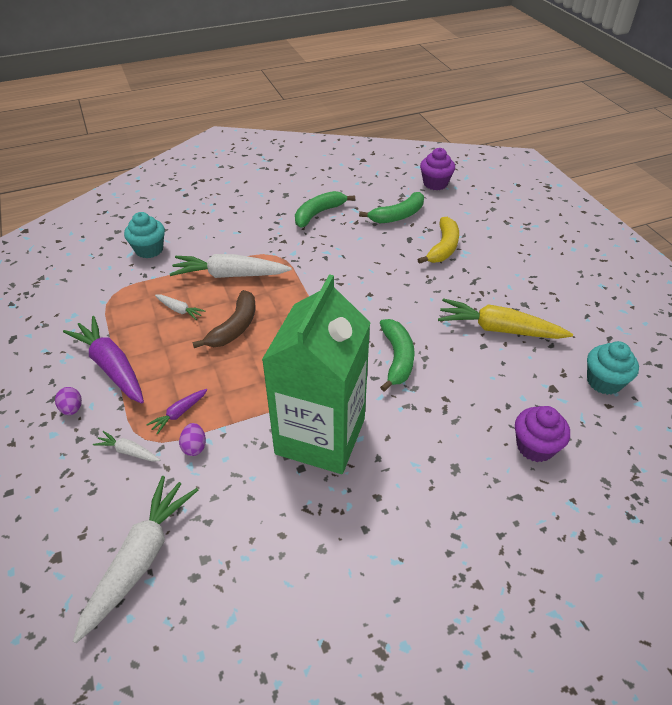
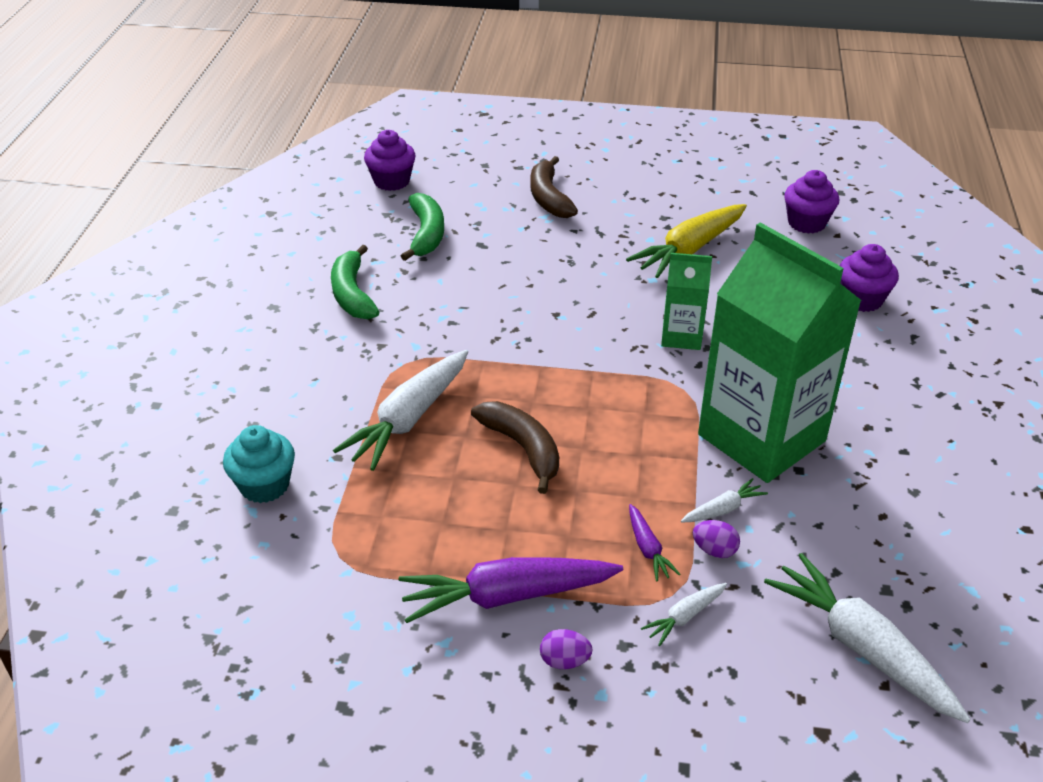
camera: 60 degrees left, 5 degrees down
white carrot [155,295,206,320] -> white carrot moved to [681,478,768,523]
green banana [380,319,415,391] -> green carton [661,253,712,350]
yellow banana [417,217,459,264] -> none
turquoise cupcake [587,341,639,395] -> purple cupcake [784,170,839,234]
none -> brown banana [530,156,578,218]

